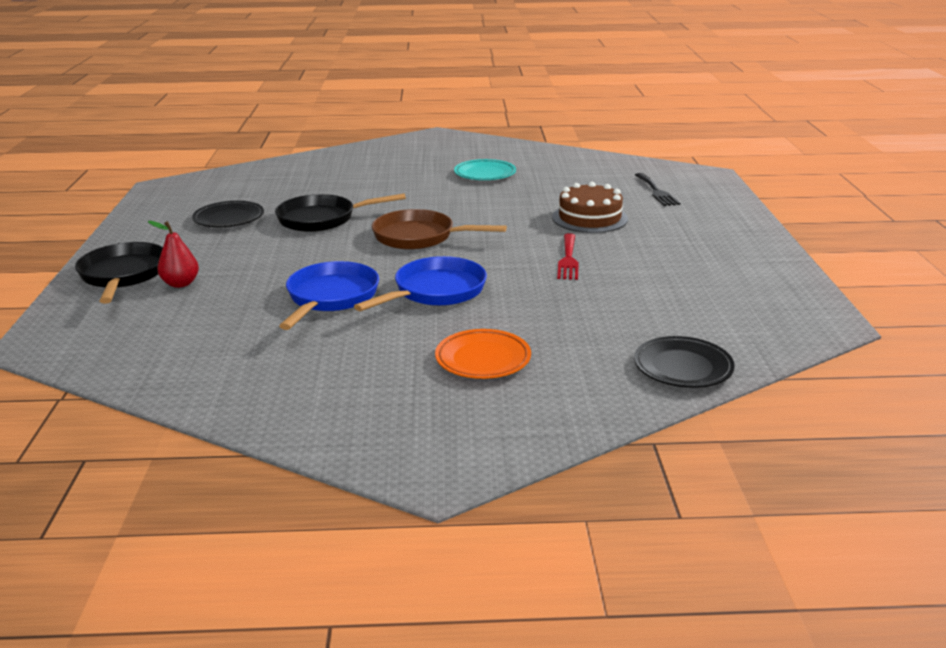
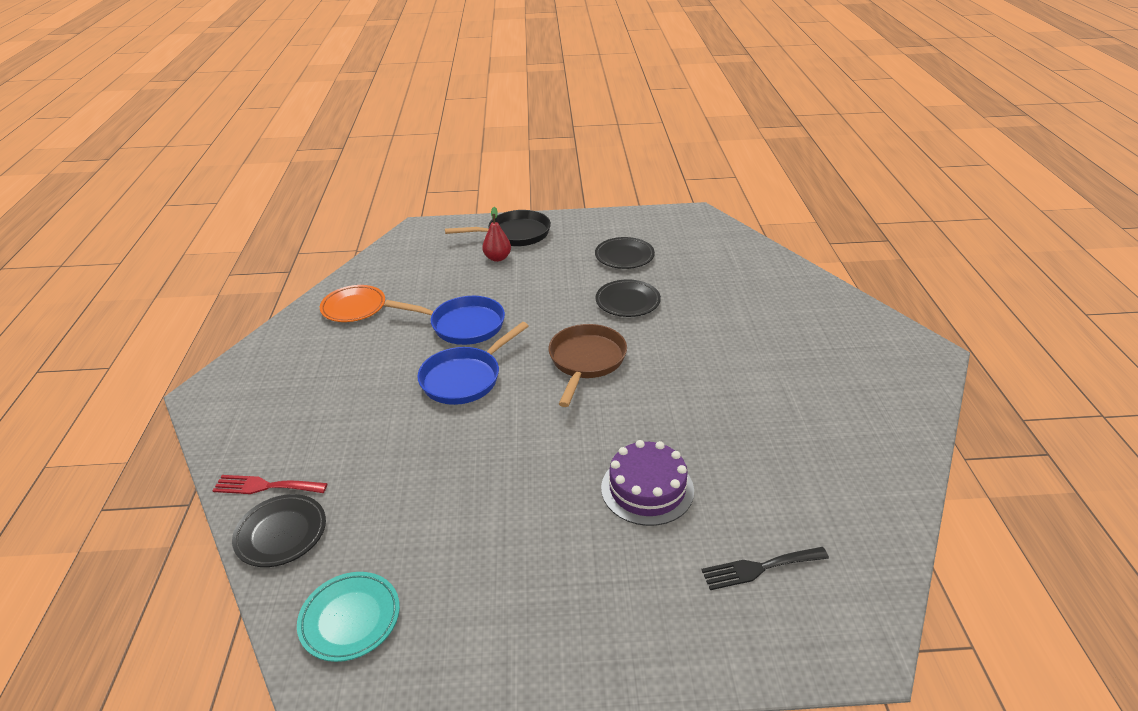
camera: 90 degrees right, 10 degrees up
black pan [275,193,406,232] -> black plate [596,279,661,317]
blue pan [354,256,487,311] -> blue pan turned 90 degrees clockwise [417,322,529,405]
orange plate [435,329,531,379] -> orange plate moved to [320,285,385,322]
turquoise plate [454,159,516,180] -> turquoise plate moved to [297,572,400,662]
brown cake [552,182,628,233] -> purple cake [601,440,694,526]
red fork [557,233,579,280] -> red fork moved to [213,475,328,494]

